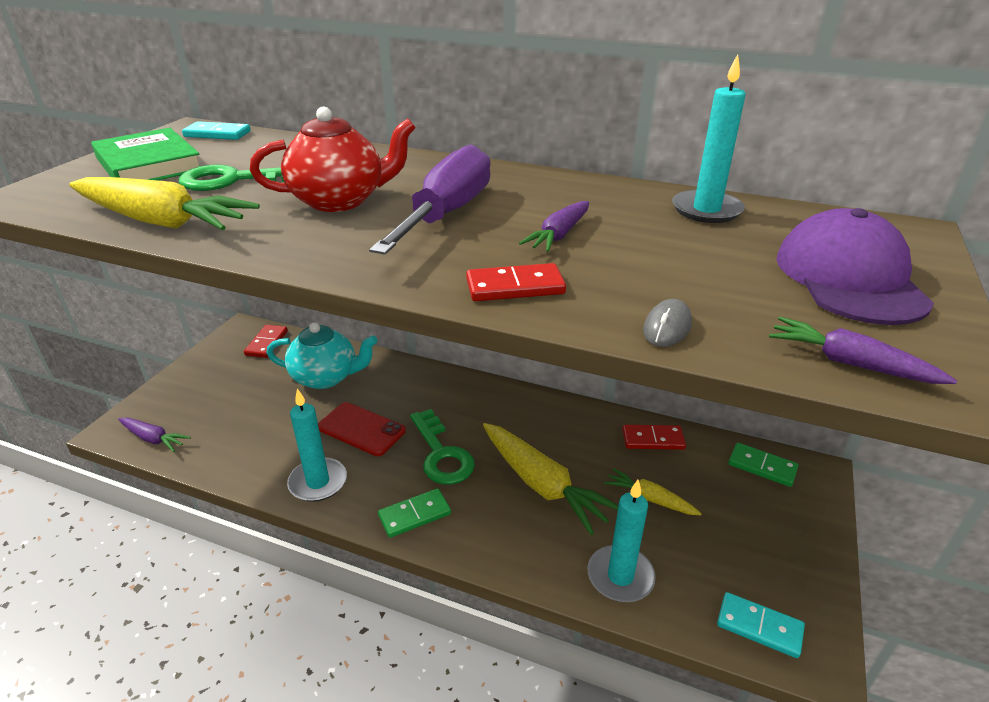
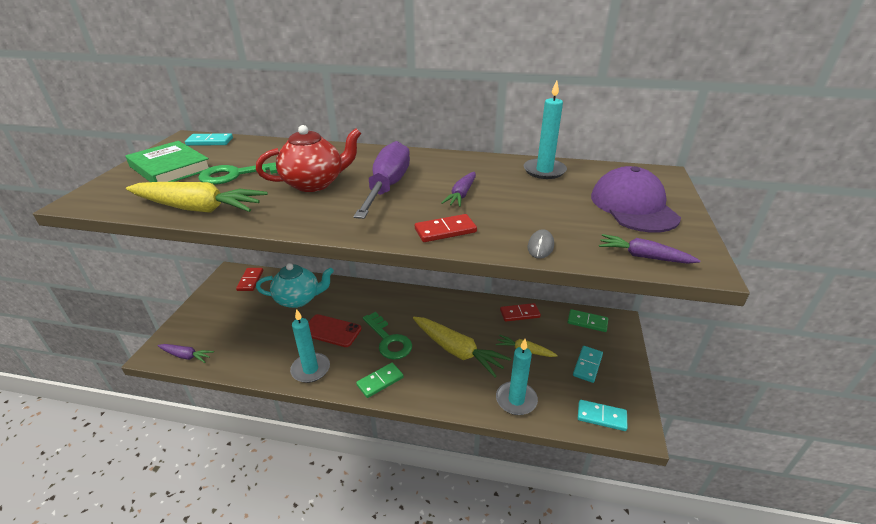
camera: 10 degrees left, 0 degrees up
none -> turquoise domino [573,346,603,383]

